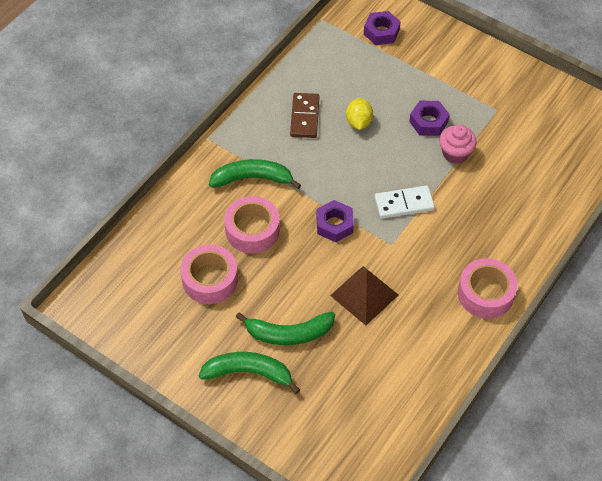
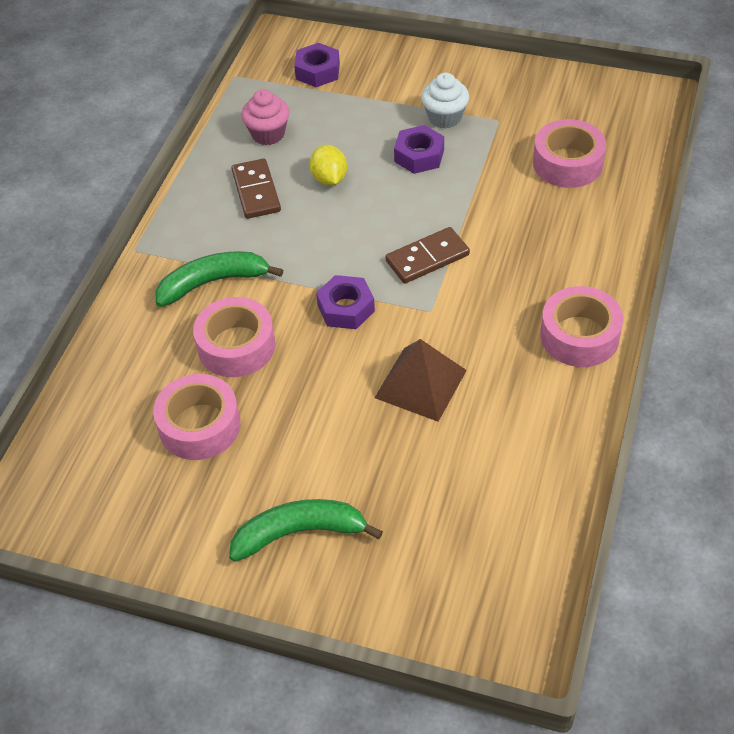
camera: 15 degrees left, 5 degrees down
green banana [236,312,335,345] -> none
white domino [375,185,435,219] -> brown domino [385,227,470,284]
pink cupcake [439,125,477,164] -> pink cupcake moved to [241,89,289,145]
none -> white cupcake [421,73,469,129]
none -> pink tape [533,119,606,188]

